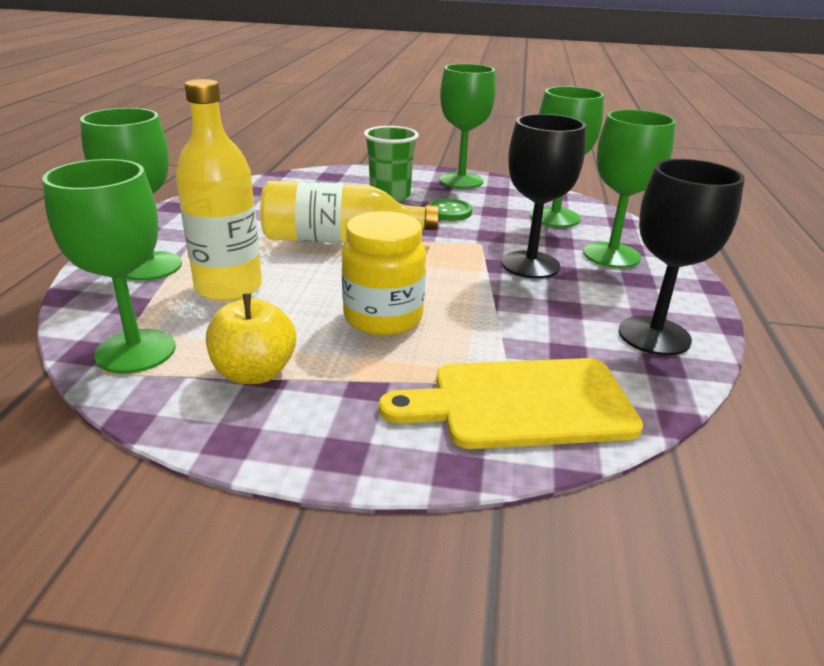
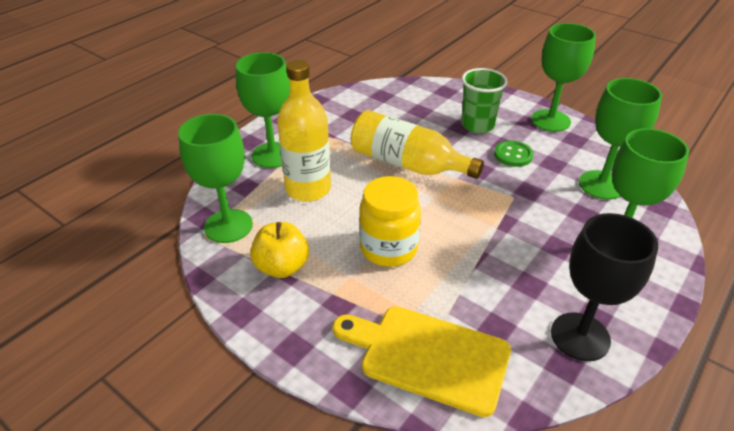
camera: 30 degrees right, 10 degrees up
black goblet [502,114,586,279] -> none

